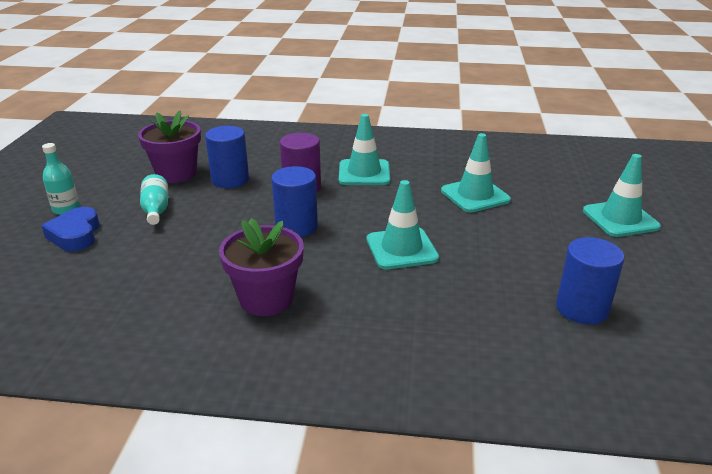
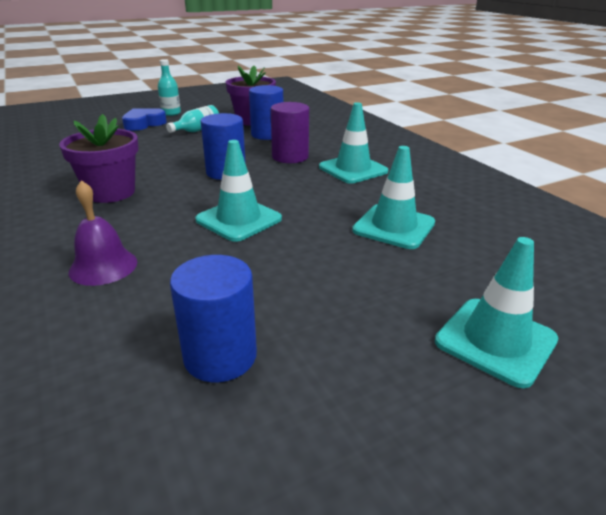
camera: 55 degrees right, 0 degrees up
none -> purple bell [69,180,137,286]

